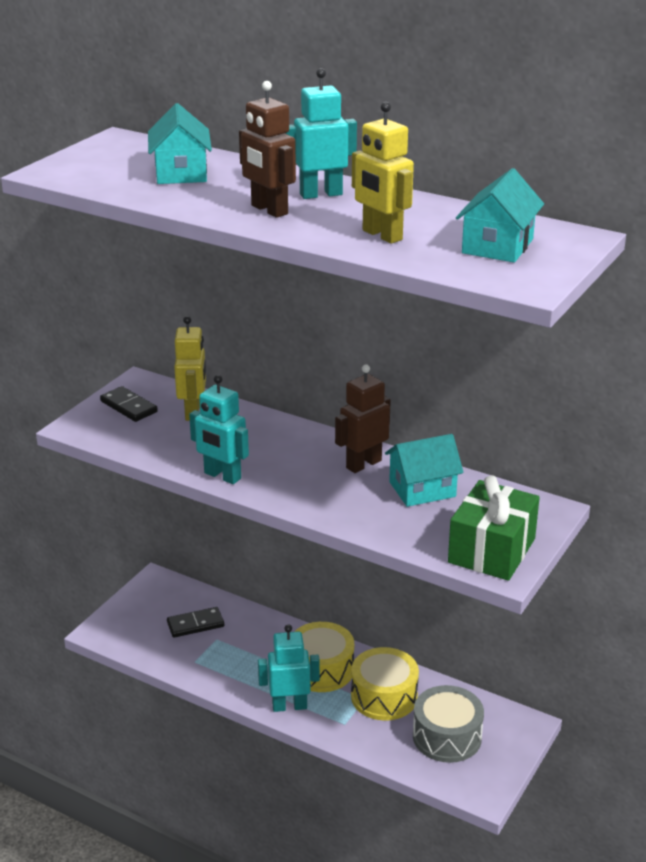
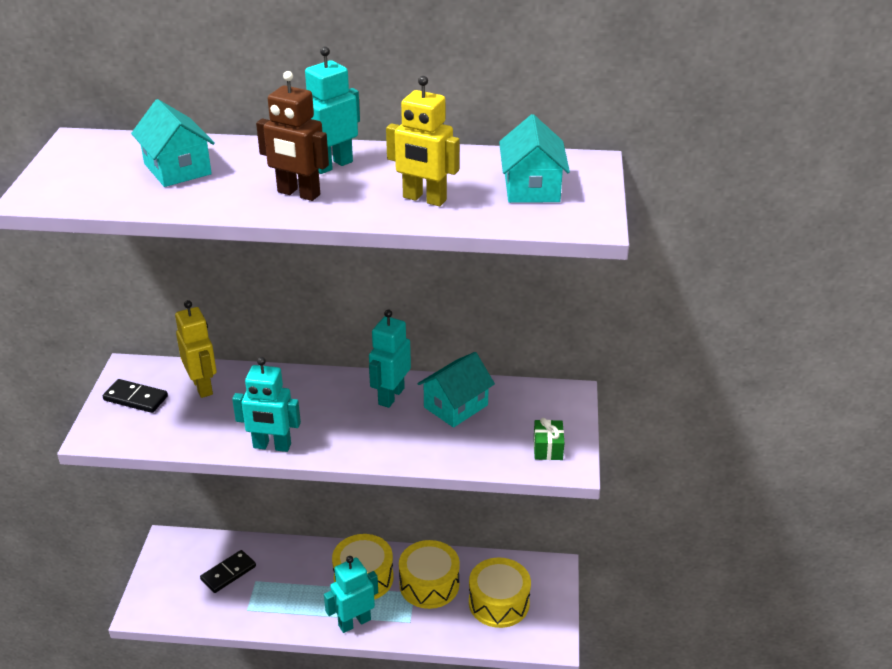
camera: 25 degrees left, 5 degrees up
brown robot [335,364,391,473] -> turquoise robot [369,310,411,408]
grey drum [413,685,484,763] -> yellow drum [469,557,531,628]
green gift [448,475,540,581] -> green gift [534,418,564,460], size x0.48

